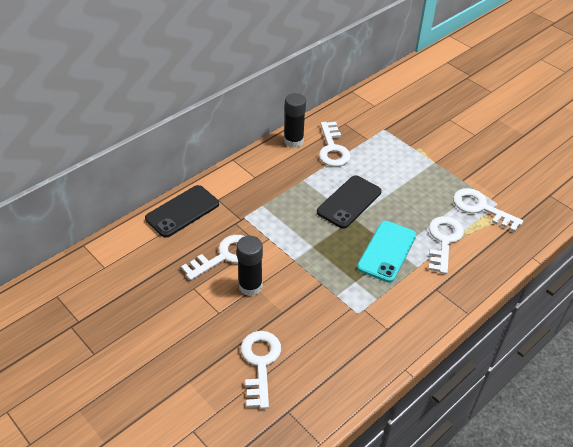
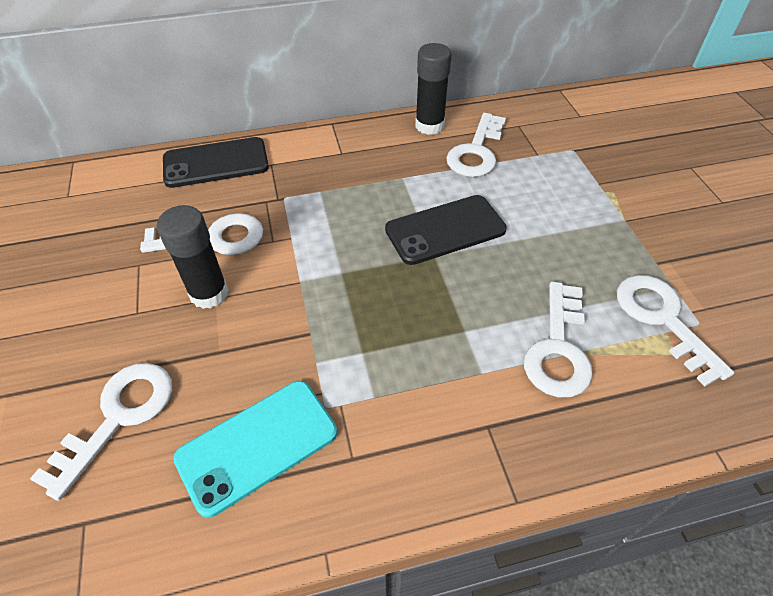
camera: 30 degrees right, 5 degrees up
turquoise phone [357,221,416,283] -> turquoise phone moved to [173,381,337,518]
white key [428,216,464,274] -> white key turned 150 degrees clockwise [524,282,593,397]

